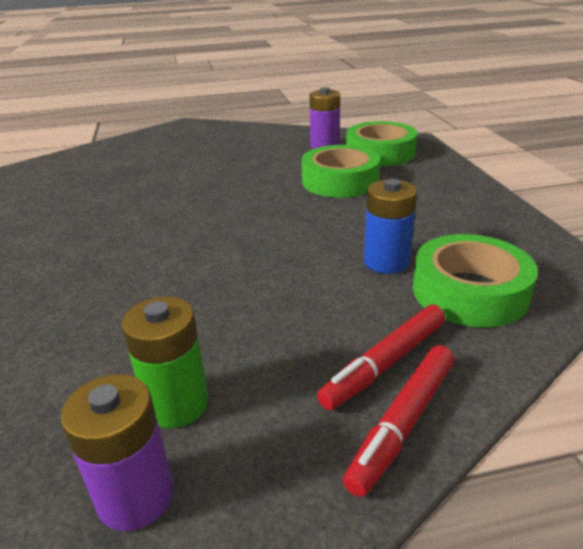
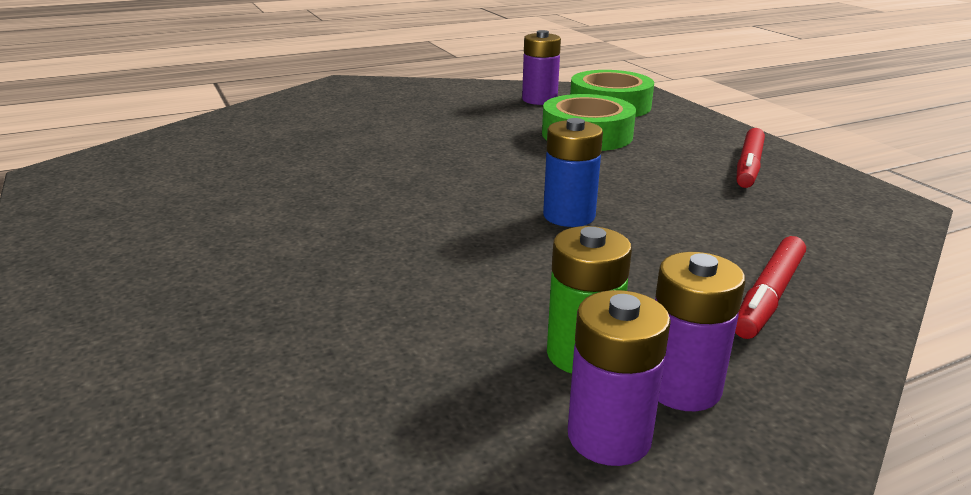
camera: 15 degrees left, 5 degrees down
red marker [343,345,454,497] -> red marker moved to [737,128,765,188]
blue battery [364,179,417,274] -> blue battery moved to [543,118,603,227]
green tape [413,234,538,327] -> none
none -> purple battery [655,252,745,411]

